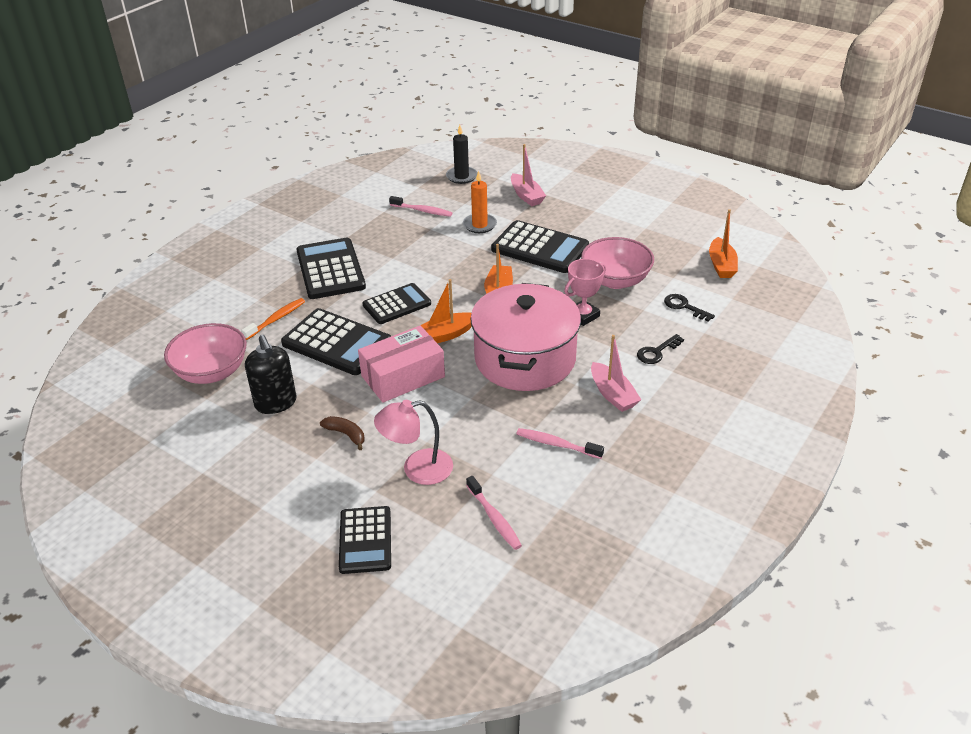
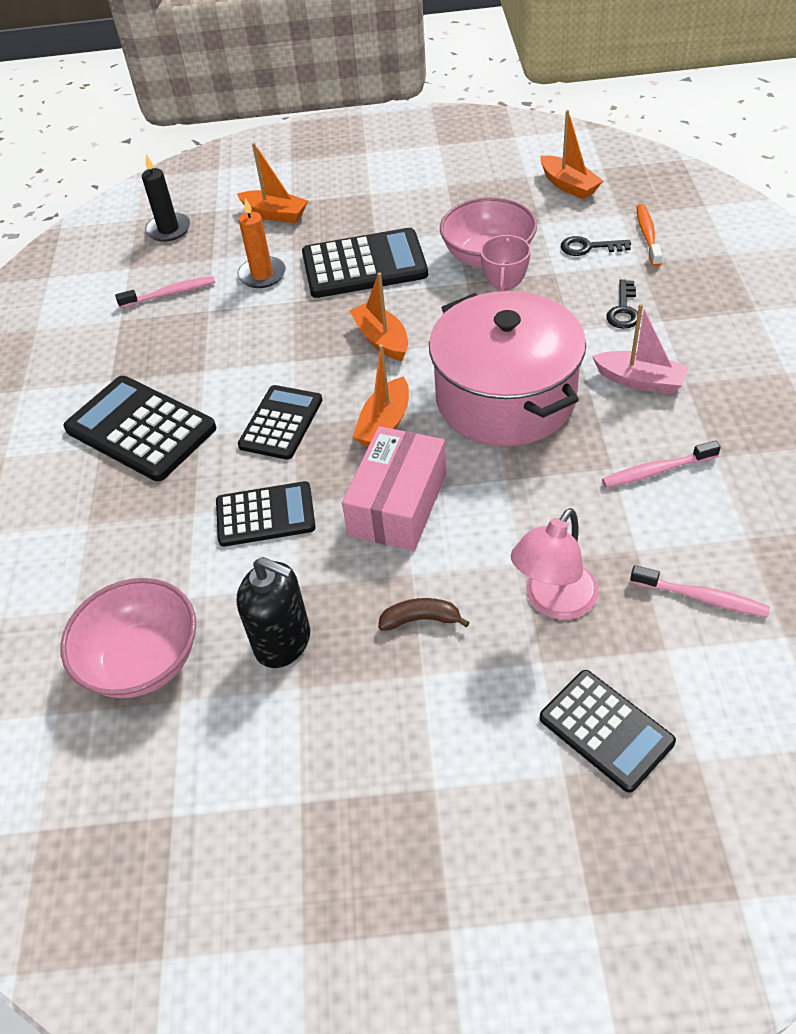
camera: 35 degrees left, 10 degrees up
orange toothbrush [241,298,305,340] -> orange toothbrush moved to [637,204,662,267]
black calculator [281,308,391,375] -> black calculator [216,481,316,547], size x0.65
pink boat [511,144,546,206] -> orange boat [237,143,308,223]

